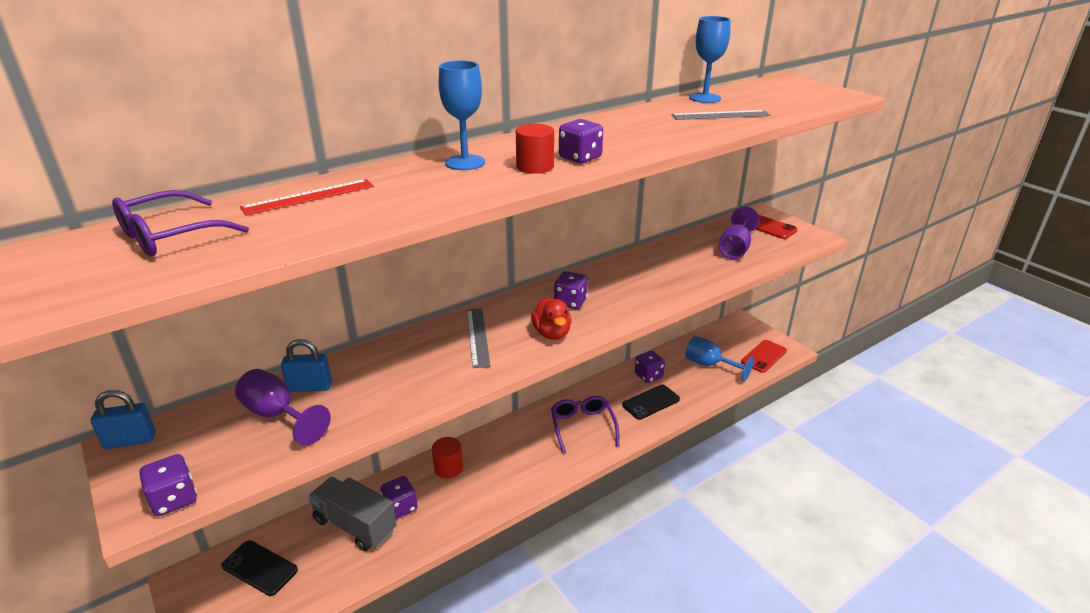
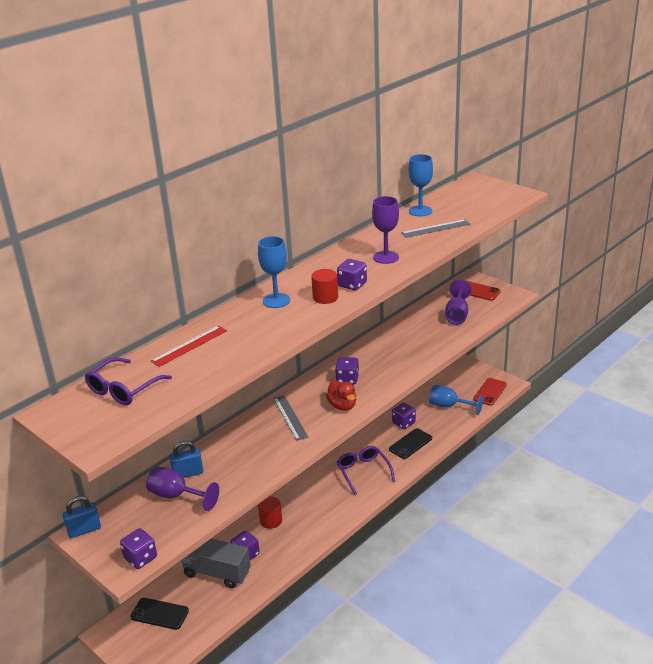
camera: 10 degrees left, 0 degrees up
none -> purple goblet [372,196,399,264]

